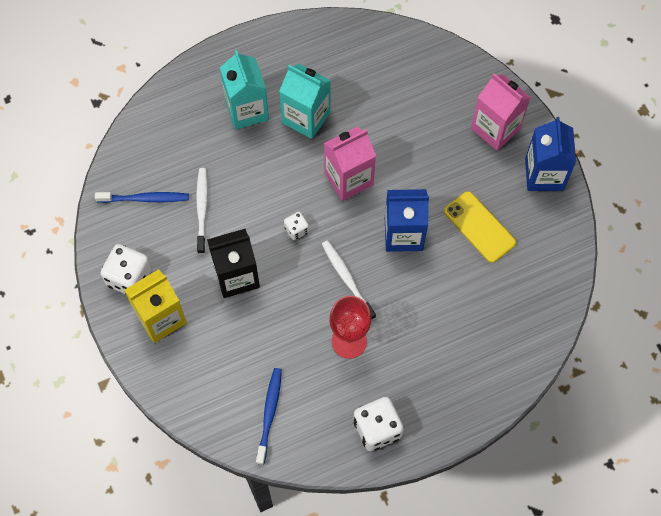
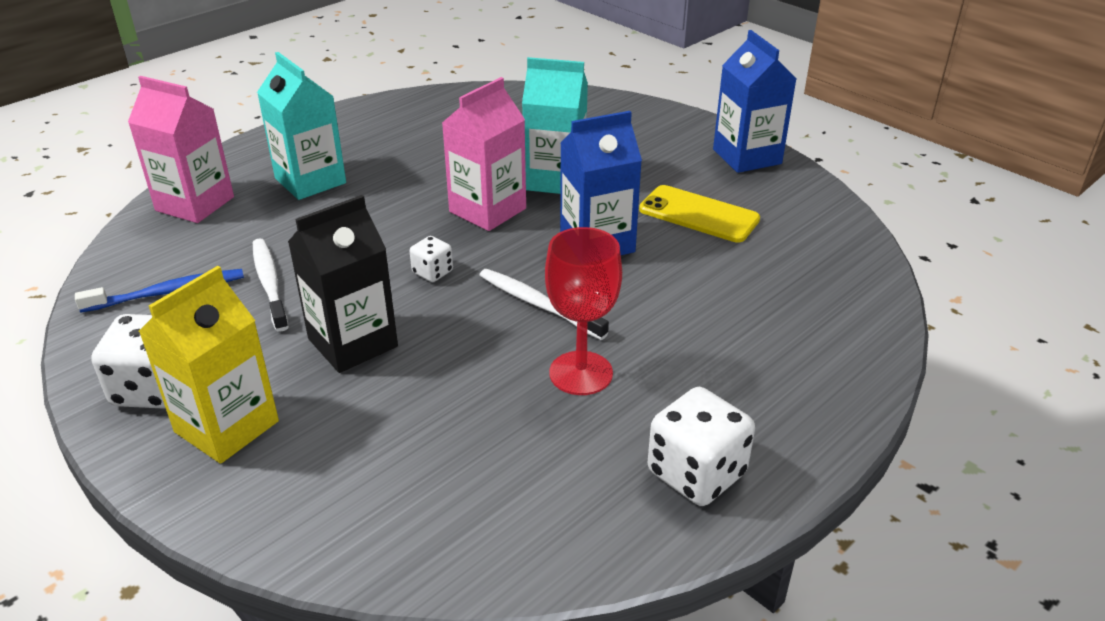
camera: 20 degrees left, 30 degrees down
blue toothbrush [256,368,282,465] -> none
turquoise carton [279,64,331,139] -> turquoise carton moved to [522,57,588,194]
pink carton [471,73,531,151] -> pink carton moved to [128,76,234,223]

